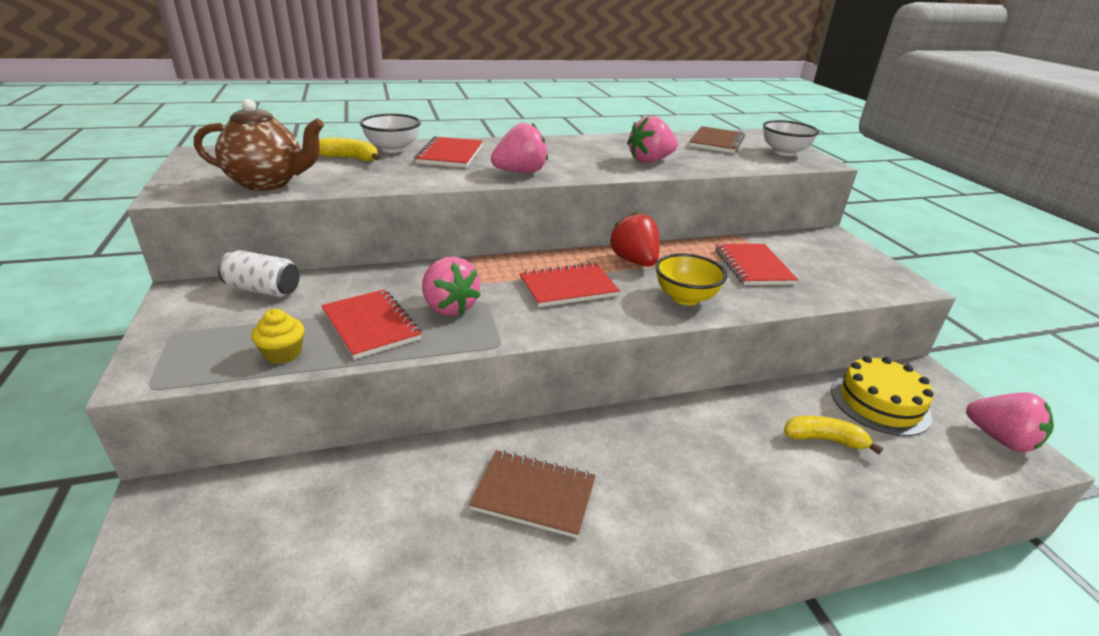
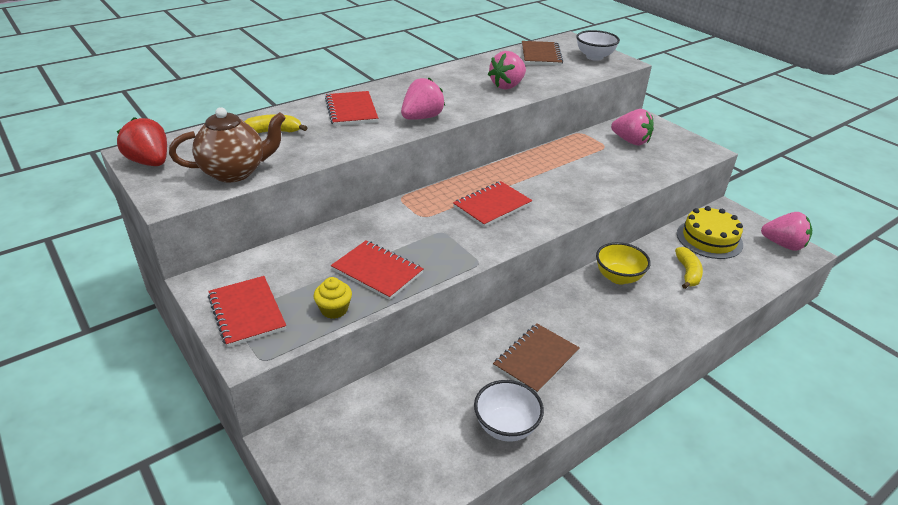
camera: 20 degrees left, 5 degrees up
white can [218,250,300,297] -> none
white bowl [360,114,421,153] -> white bowl moved to [474,380,544,442]
pink strawberry [422,256,481,316] -> pink strawberry moved to [611,109,654,145]
brown notebook [469,450,596,538] -> brown notebook turned 45 degrees counterclockwise [493,323,580,394]
red strawberry [610,212,660,267] -> red strawberry moved to [117,117,167,166]
yellow bowl [655,253,727,305] -> yellow bowl moved to [596,242,651,285]
red notebook [716,244,798,285] -> red notebook moved to [208,276,286,347]
yellow banana [784,416,883,454] -> yellow banana turned 105 degrees clockwise [675,247,703,289]

